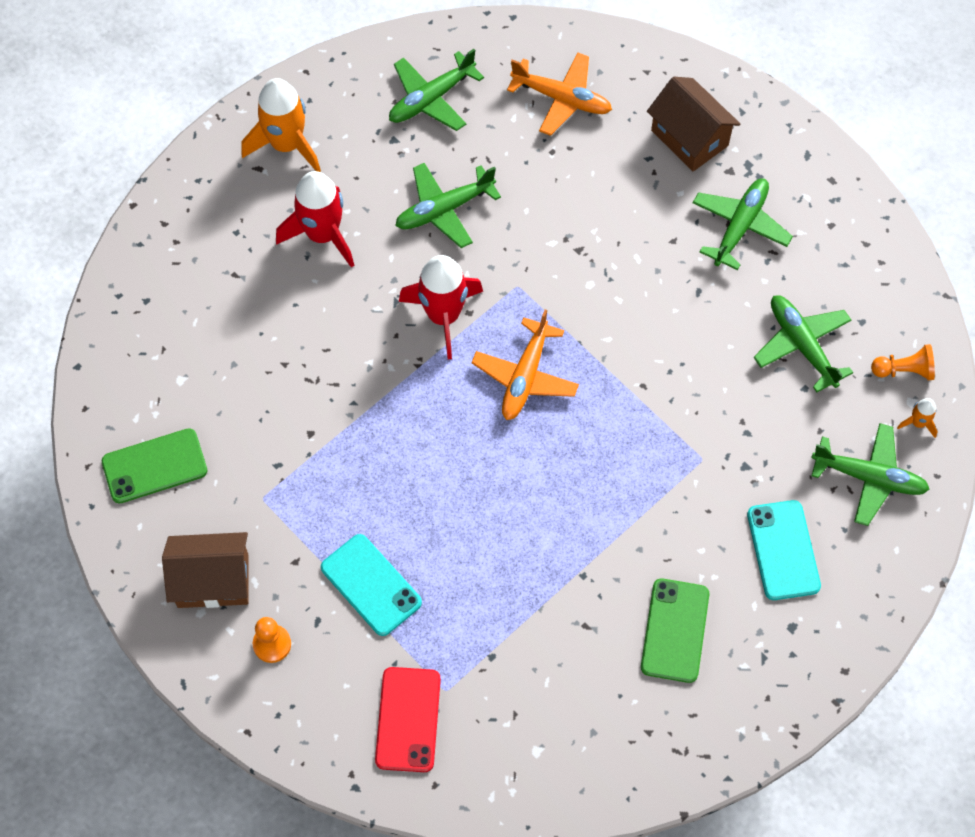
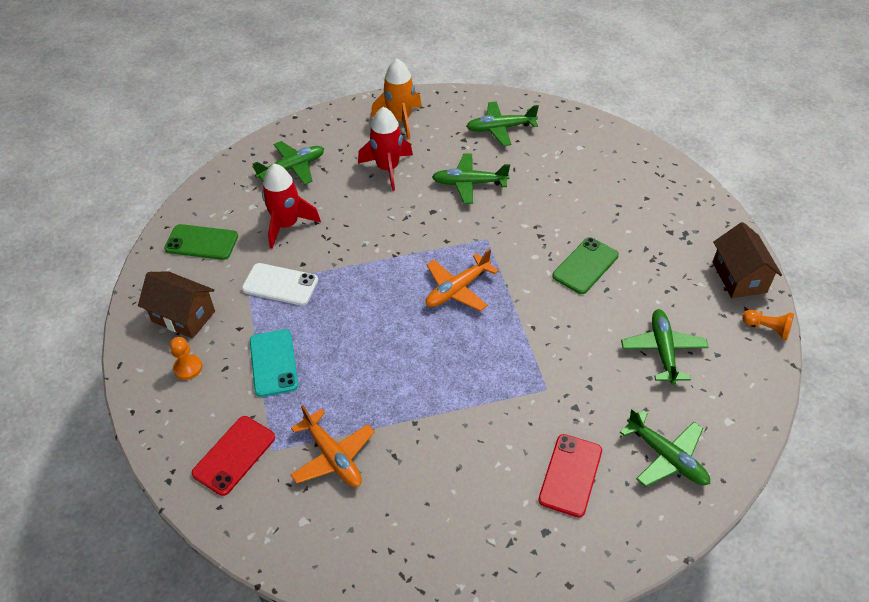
camera: 30 degrees right, 15 degrees down
red rocket [399,255,483,359] -> red rocket moved to [262,163,321,249]
orange plane [507,52,612,136] -> orange plane moved to [290,405,375,487]
green phone [641,578,709,683] -> green phone moved to [552,237,619,294]
brown house [647,77,740,171] -> brown house moved to [713,222,782,298]
green plane [693,178,793,270] -> green plane moved to [252,141,324,185]
turquoise phone [747,500,821,600] -> red phone [538,434,602,517]
orange pawn [871,344,935,380] -> orange pawn moved to [742,309,794,340]
orange rocket [897,398,938,438] -> none
none -> white phone [242,263,318,306]

